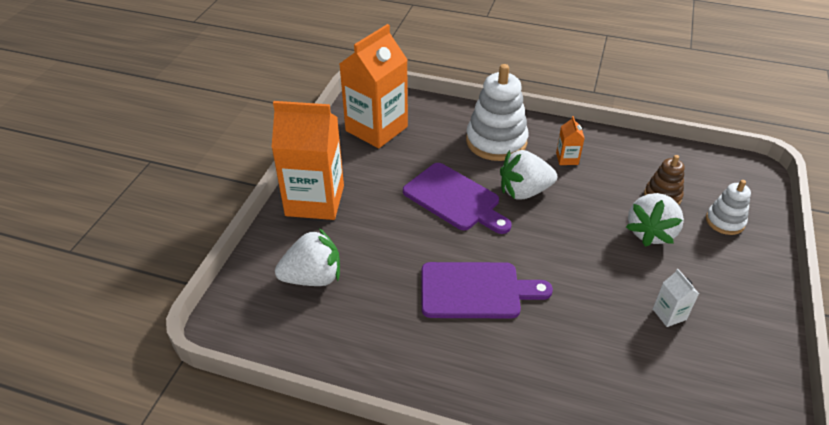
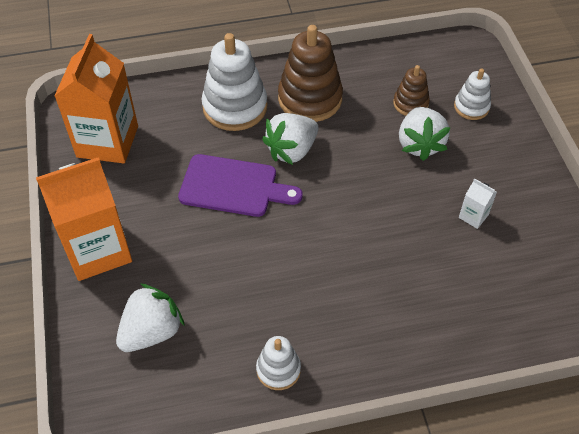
camera: 30 degrees left, 10 degrees up
purple cutting board [422,262,553,318] -> none
orange carton [556,116,585,165] -> brown stacking toy [278,25,343,122]
none -> white stacking toy [256,336,301,390]

